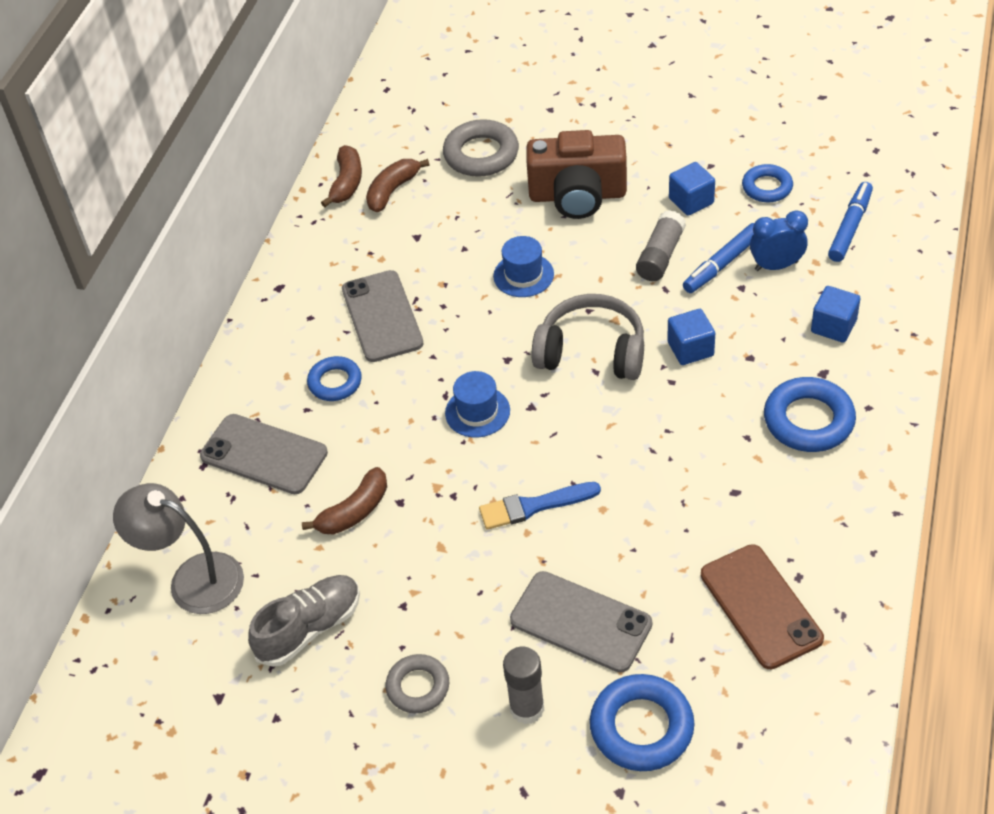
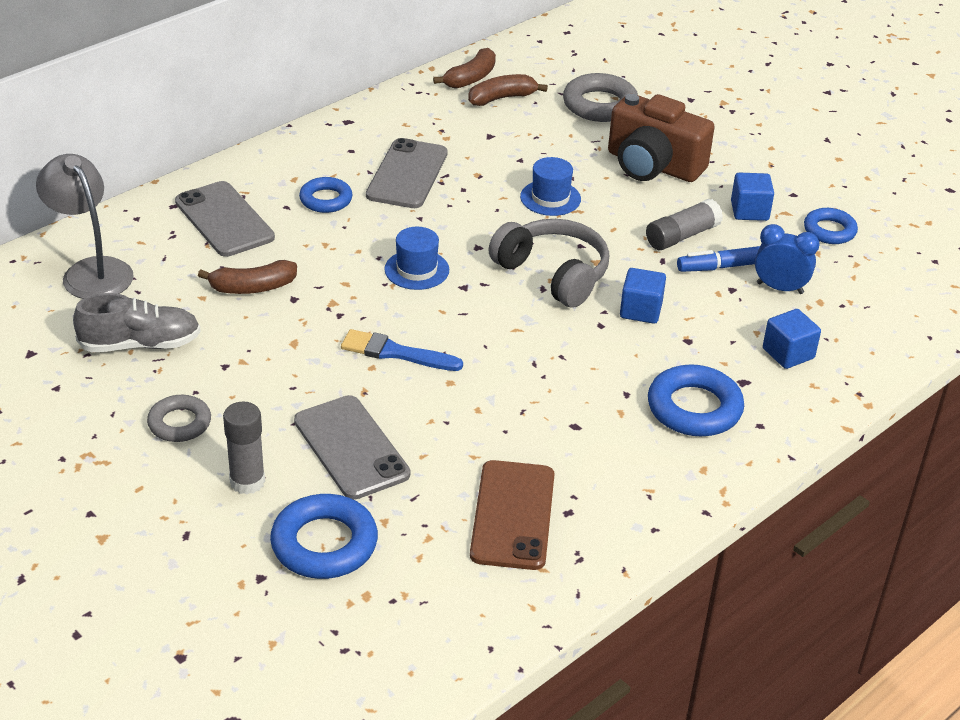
camera: 25 degrees right, 10 degrees down
blue marker [828,182,873,262] -> none

